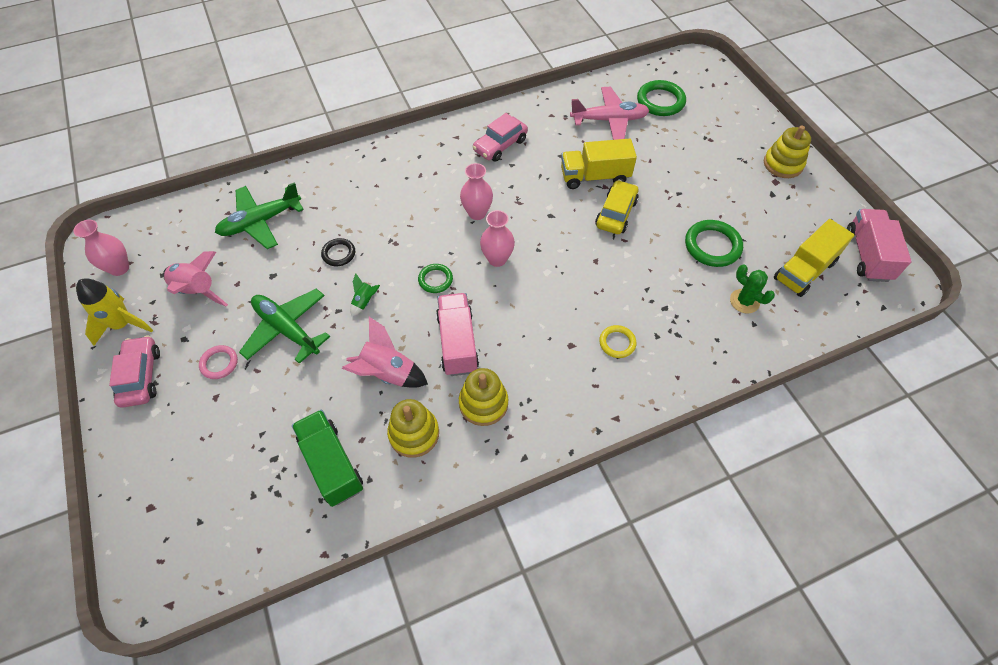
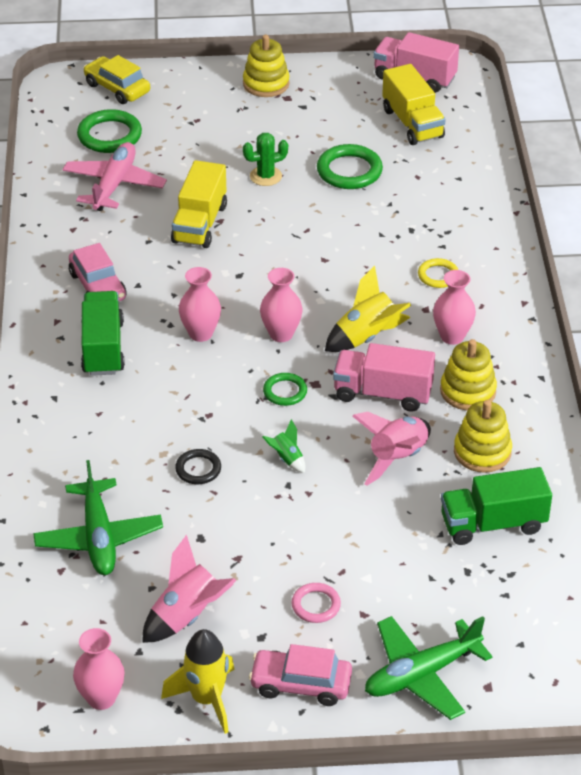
camera: 70 degrees left, 15 degrees down
green plane [239,289,330,364] -> green plane moved to [365,616,493,720]
yellow car [595,180,639,234] -> yellow car moved to [83,55,150,104]
green cactus [730,264,775,314] -> green cactus moved to [243,133,288,186]
none -> green truck [81,291,125,376]
none -> yellow rocket [325,266,411,352]
none -> pink vase [433,270,476,345]

